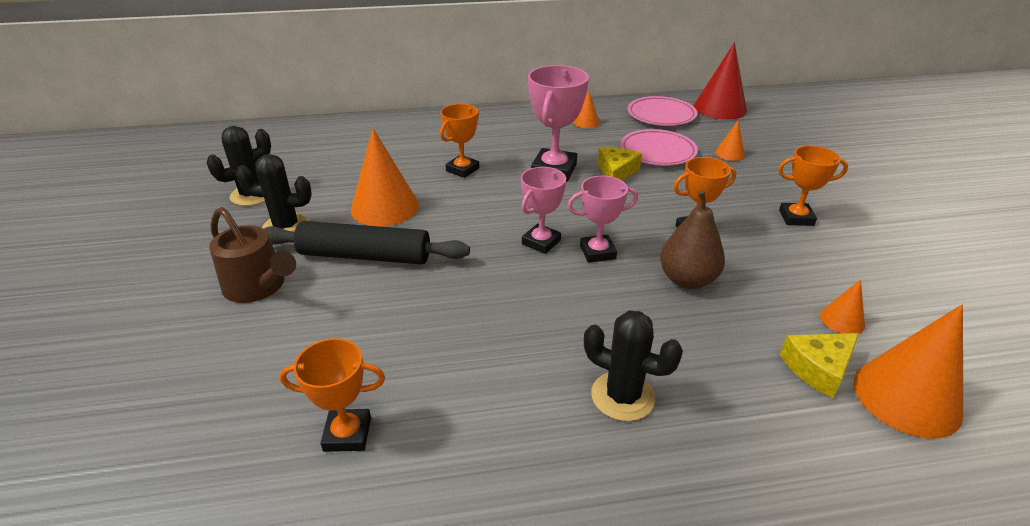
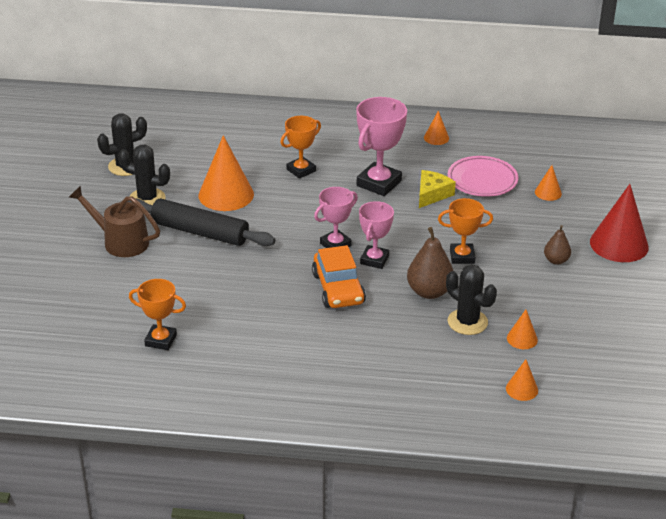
camera: 15 degrees right, 0 degrees up
brown watering can [209,207,296,303] -> brown watering can turned 150 degrees clockwise [69,186,160,257]
pink trophy [567,176,638,263] -> pink trophy turned 75 degrees counterclockwise [359,201,394,269]
black cactus [584,310,683,421] -> black cactus moved to [446,264,497,335]
pink plate [628,96,697,126] -> none
red cone [694,42,747,120] -> red cone moved to [590,184,649,262]
orange trophy [778,145,848,226] -> brown pear [544,225,571,265]
yellow cheese [780,333,859,398] -> none
orange cone [854,304,963,438] -> orange cone [506,359,538,401], size x0.49
none -> orange car [312,245,366,308]

